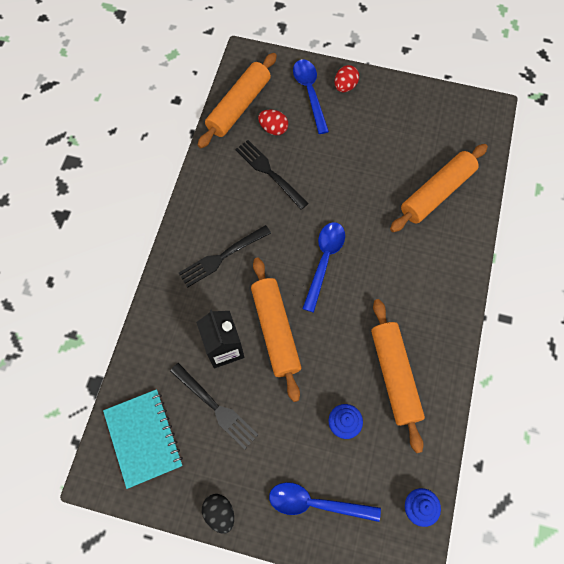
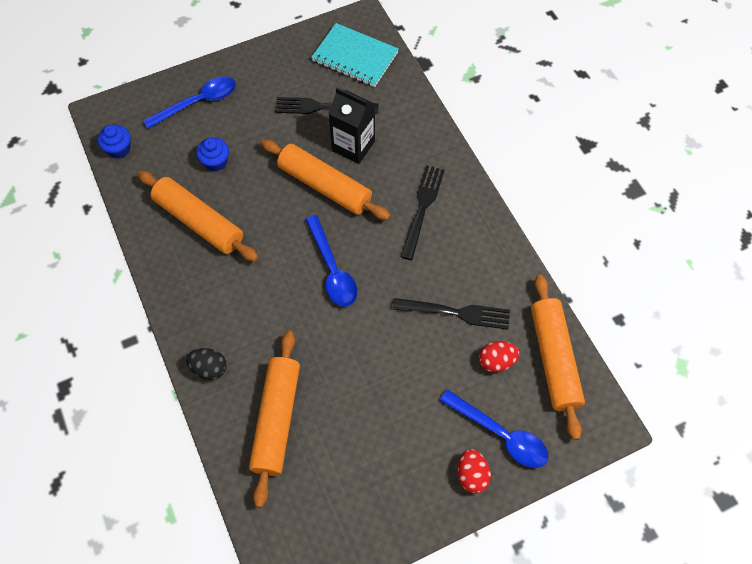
camera: 140 degrees right, 5 degrees down
black egg [202,494,234,534] -> black egg moved to [186,348,227,380]

